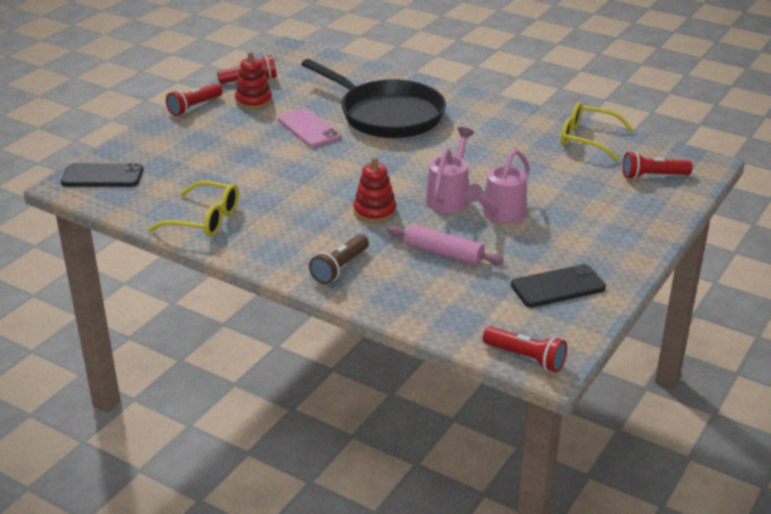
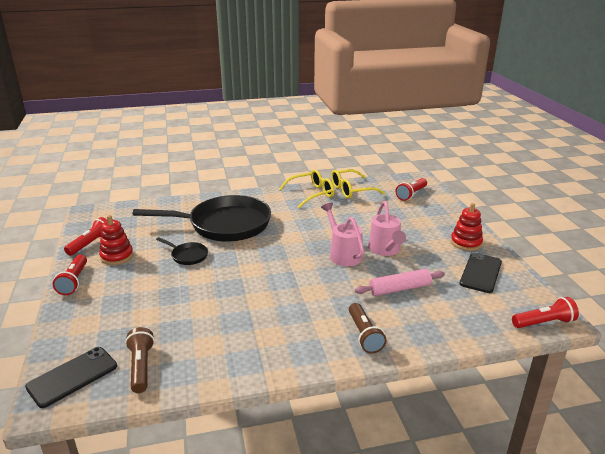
camera: 45 degrees left, 5 degrees down
yellow glasses [148,181,239,237] -> yellow glasses moved to [279,169,335,208]
pink phone [278,108,341,147] -> black pan [156,237,208,265]
red stacking toy [353,157,396,223] -> red stacking toy moved to [451,203,483,251]
none -> brown flashlight [125,327,155,393]

